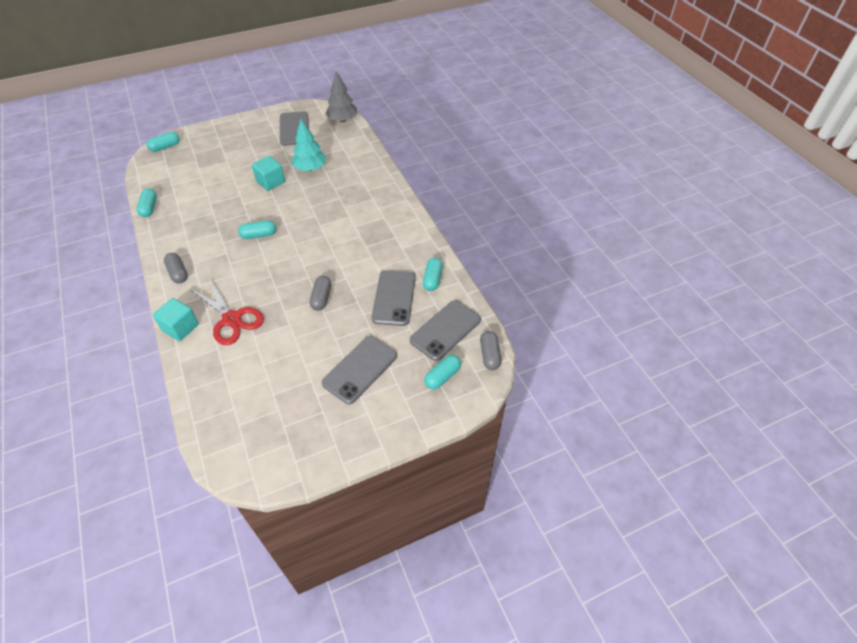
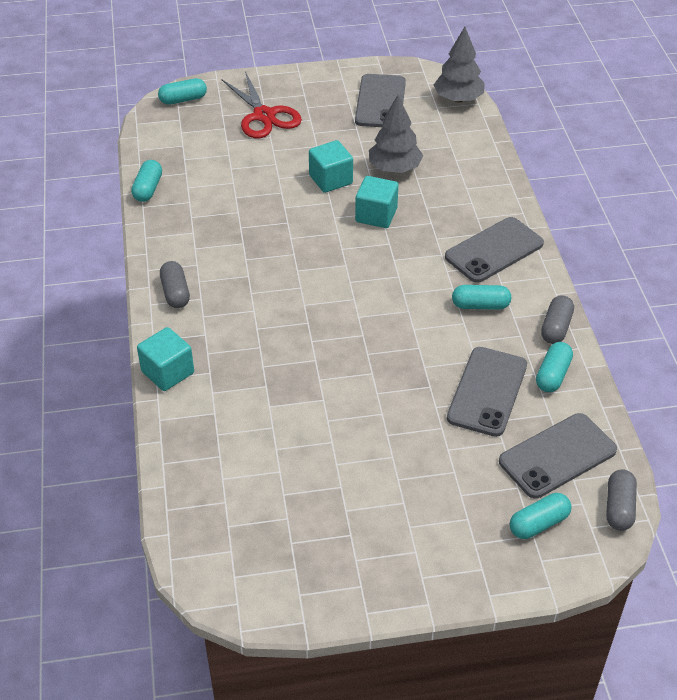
camera: 15 degrees right, 5 degrees down
red scissors [192,279,264,345] -> red scissors moved to [221,71,302,138]
turquoise capsule [238,220,276,239] -> turquoise capsule moved to [452,285,511,310]
turquoise tree [291,119,326,171] -> grey tree [369,95,423,173]
grey capsule [310,276,331,311] -> grey capsule moved to [541,295,574,344]
grey phone [322,336,397,404] -> grey phone moved to [445,217,544,283]
none -> turquoise cube [355,176,398,228]

